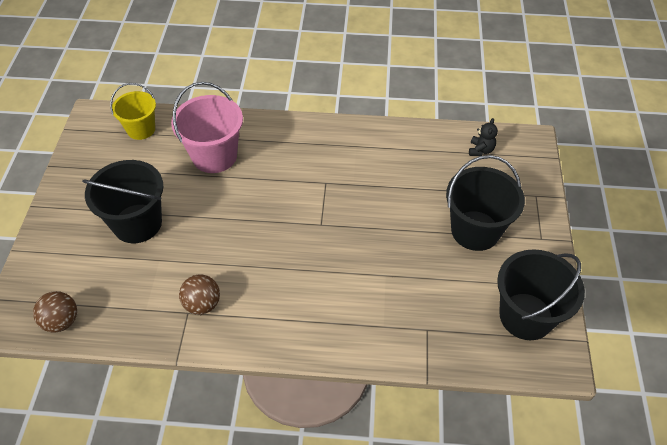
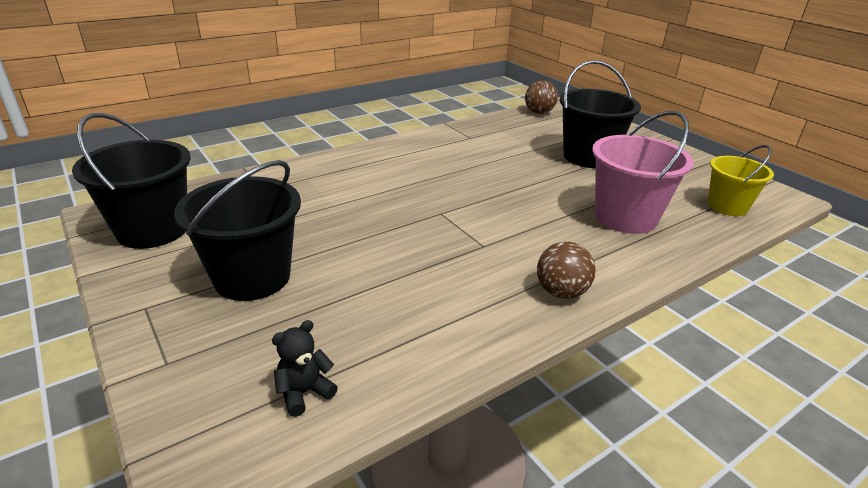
camera: 140 degrees right, 20 degrees down
brown ball [179,274,220,315] -> brown ball moved to [537,242,596,299]
black teddy bear [469,118,498,156] -> black teddy bear turned 75 degrees clockwise [272,320,338,417]

